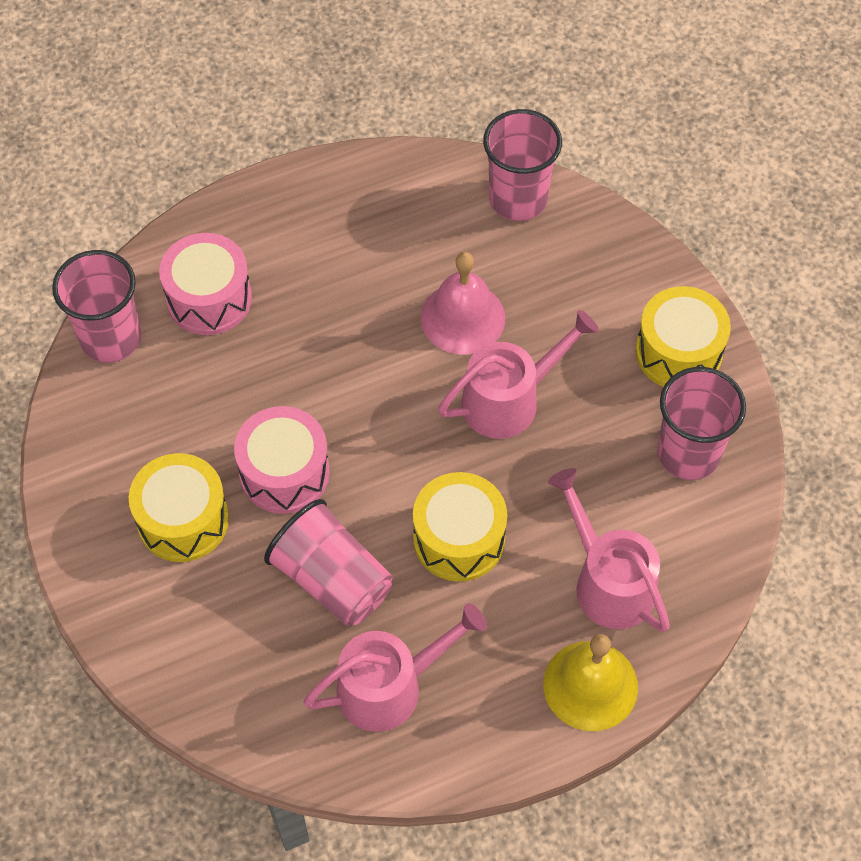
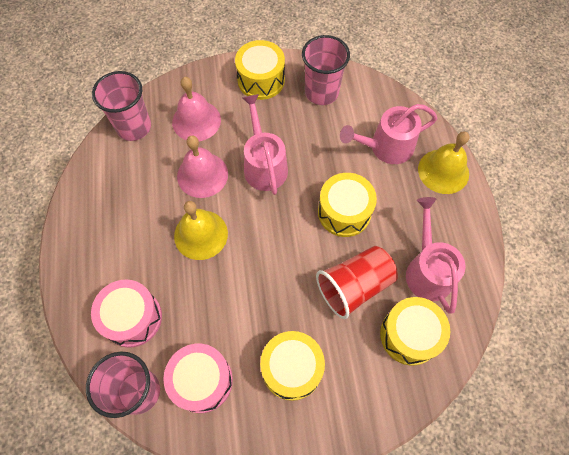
camera: 75 degrees left, 5 degrees up
pink drum [234,406,330,514] -> pink drum moved to [163,344,233,413]
pink cup [264,499,393,626] -> red cup [316,246,398,319]
none -> pink bell [172,77,221,141]
none -> yellow bell [174,201,228,260]
none -> yellow drum [380,297,450,365]

